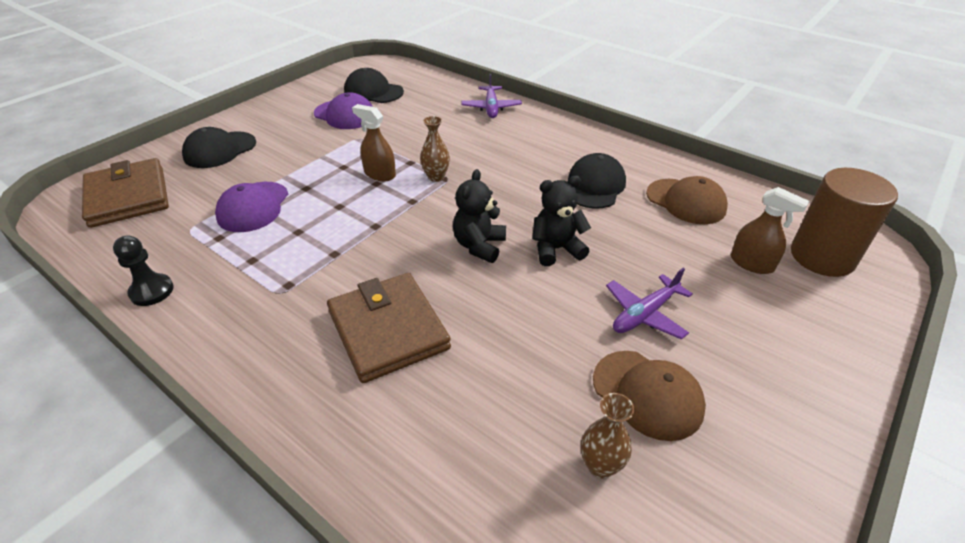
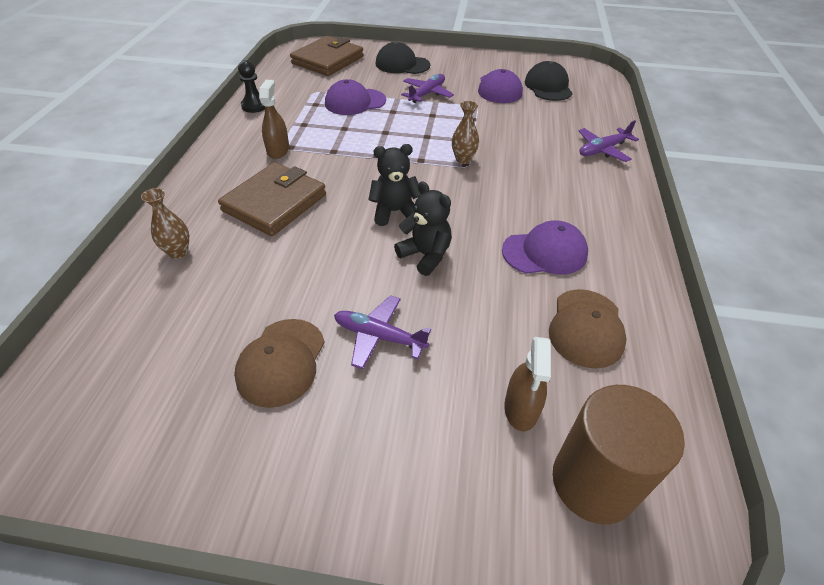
camera: 60 degrees right, 5 degrees up
brown spray bottle [352,104,396,181] -> brown spray bottle moved to [259,80,289,159]
black cap [568,153,626,209] -> purple cap [502,220,588,275]
brown vase [581,393,634,478] -> brown vase moved to [141,188,189,259]
none -> purple plane [401,74,454,103]

